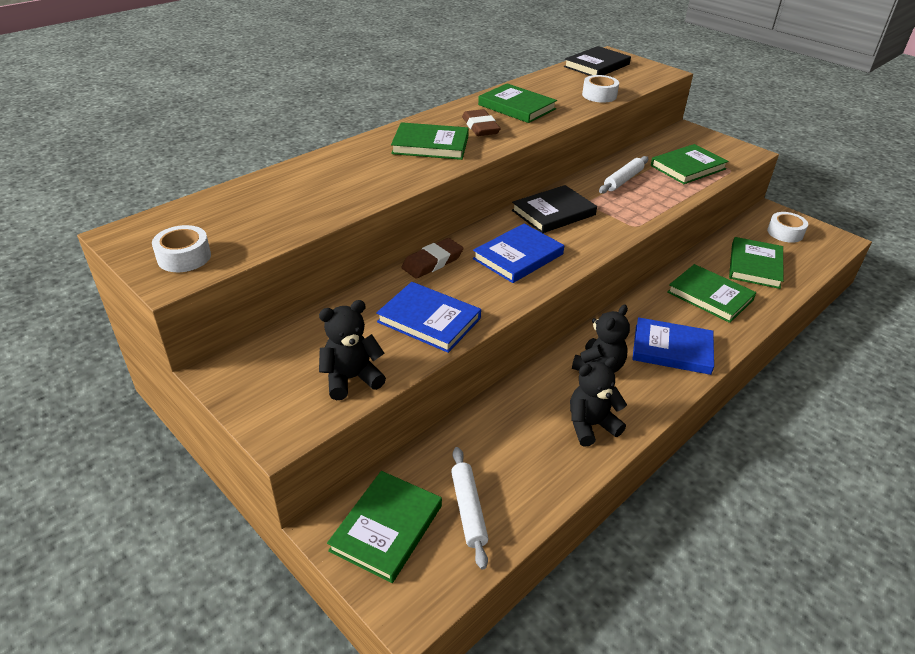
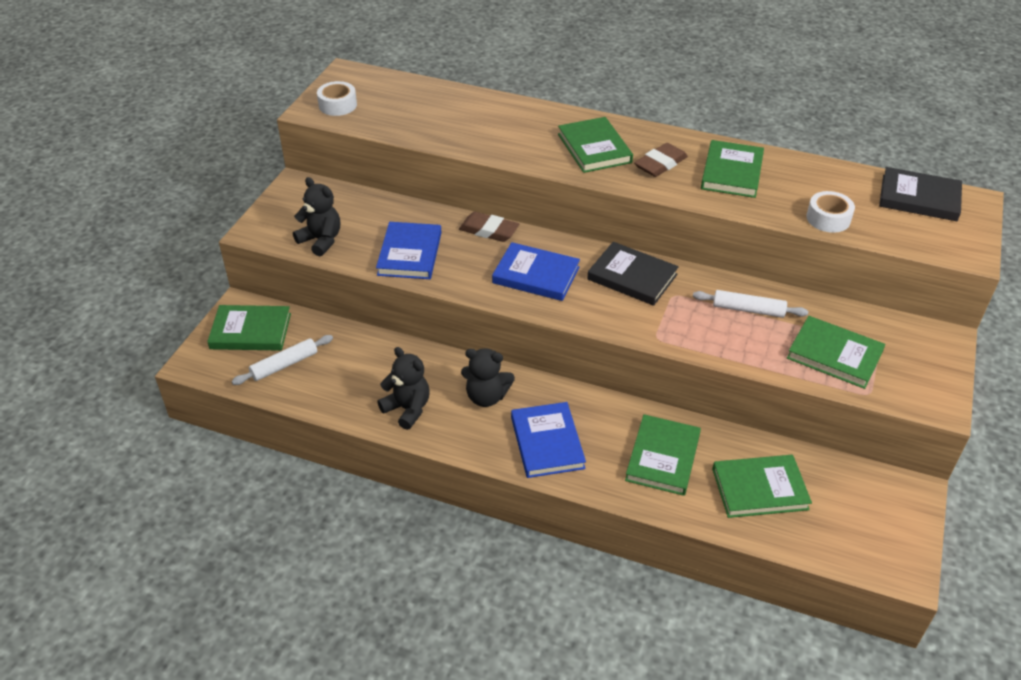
camera: 65 degrees right, 5 degrees up
white tape [767,212,808,243] -> none

